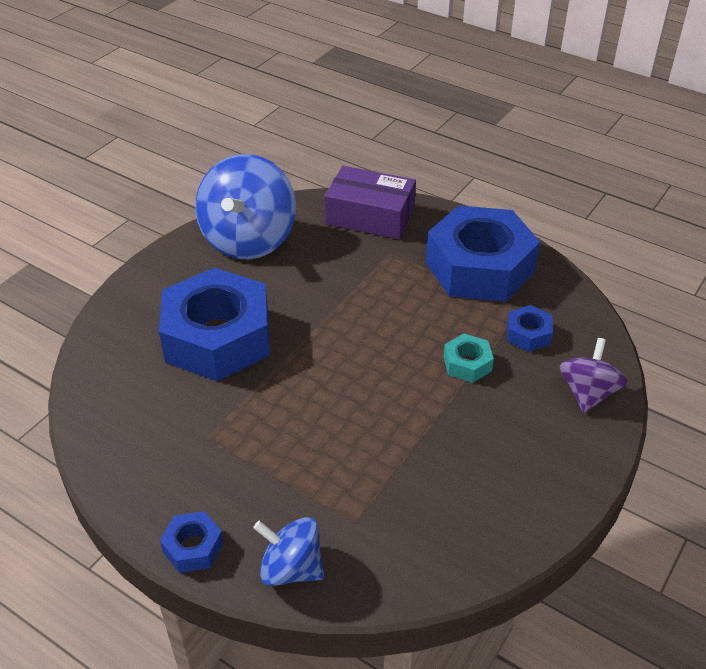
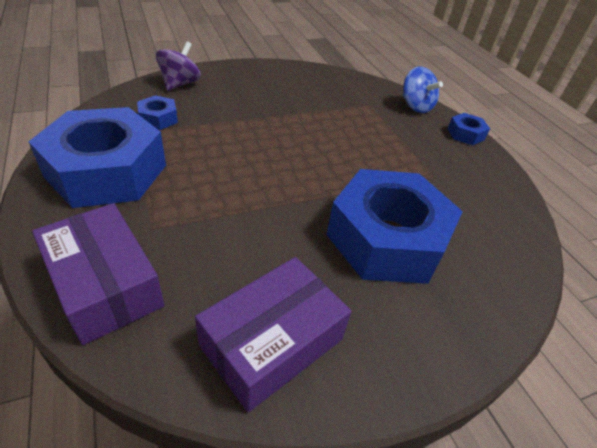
camera: 150 degrees left, 0 degrees up
blue spinning top [195,154,296,259] -> purple box [195,257,351,412]
turquoise nut [444,334,494,383] -> none
purple spinning top [559,338,627,413] -> purple spinning top turned 150 degrees clockwise [156,41,201,91]

